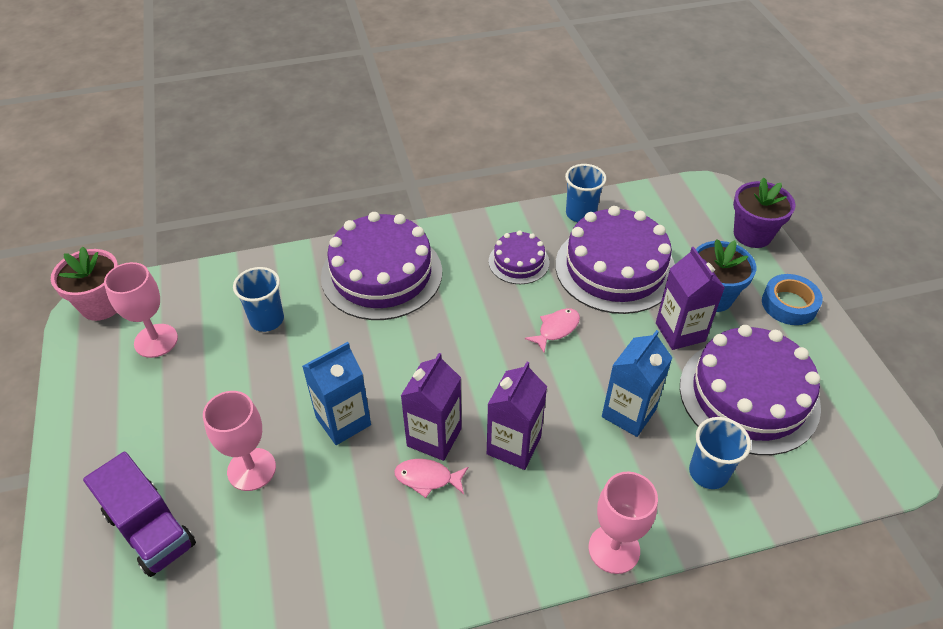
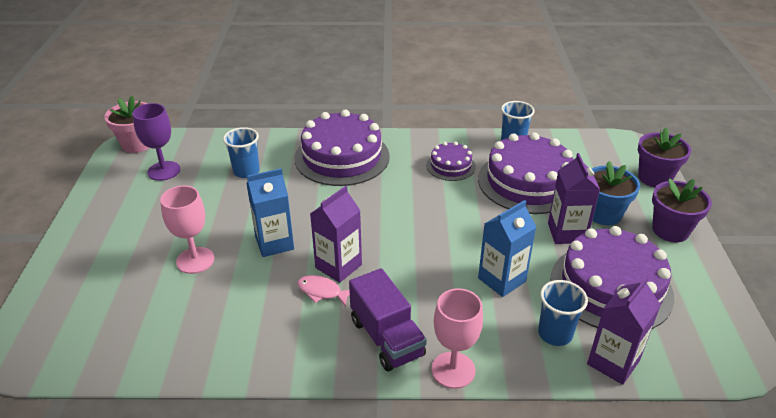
camera: 15 degrees right, 10 degrees down
purple truck [83,452,196,577] -> purple truck moved to [349,268,427,371]
pink goblet [104,262,178,358] -> purple goblet [132,103,180,181]
purple carton [487,362,547,470] -> purple carton moved to [587,277,661,385]
pink fish [525,308,580,353] -> none
blue tape [762,274,823,325] -> purple flower pot [652,179,712,242]

